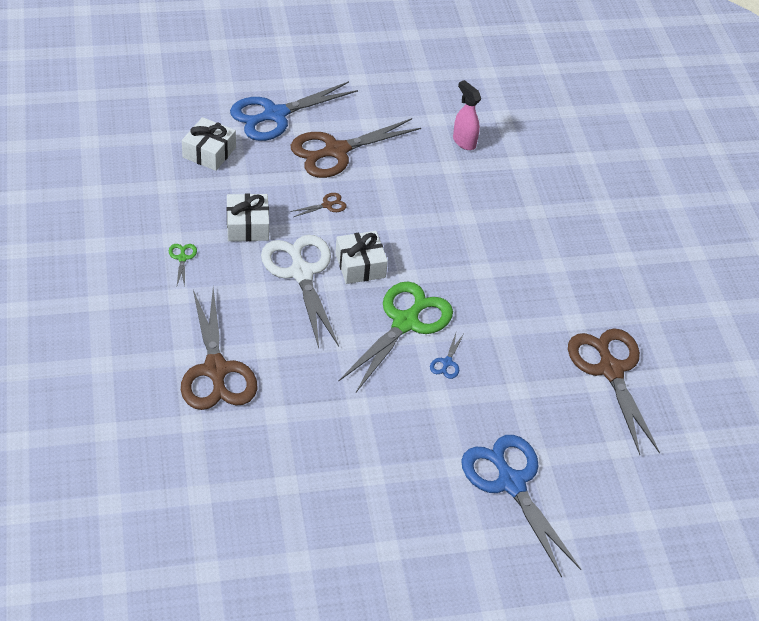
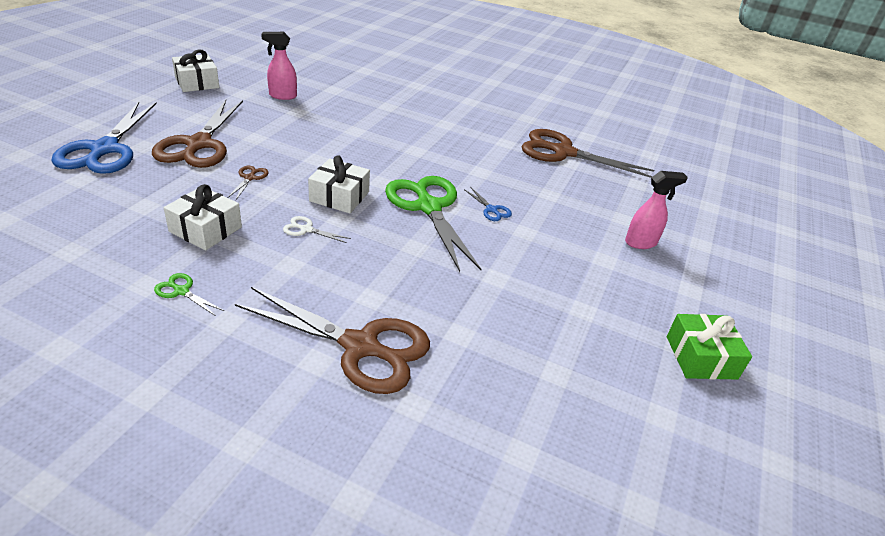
camera: 55 degrees left, 10 degrees down
white gift [182,117,236,171] -> white gift moved to [172,49,219,92]
white scissors [261,235,339,348] -> white scissors [283,216,351,243], size x0.40
blue scissors [461,435,581,577] -> pink spray bottle [625,171,688,249]
none -> green gift [667,314,752,380]

